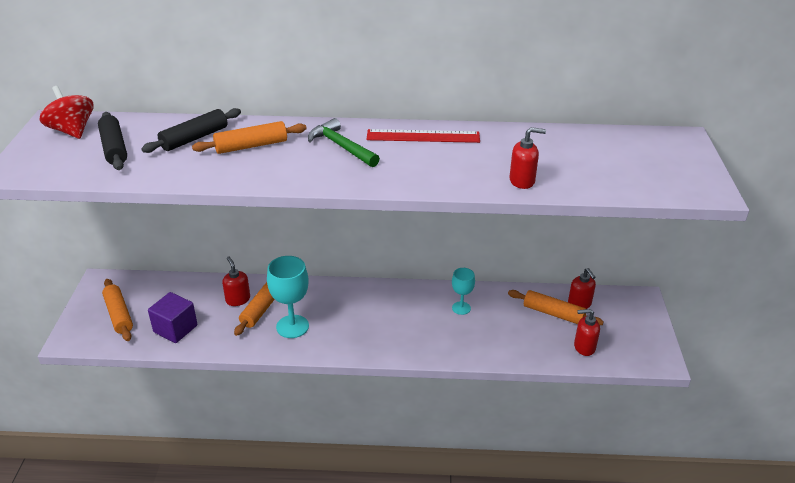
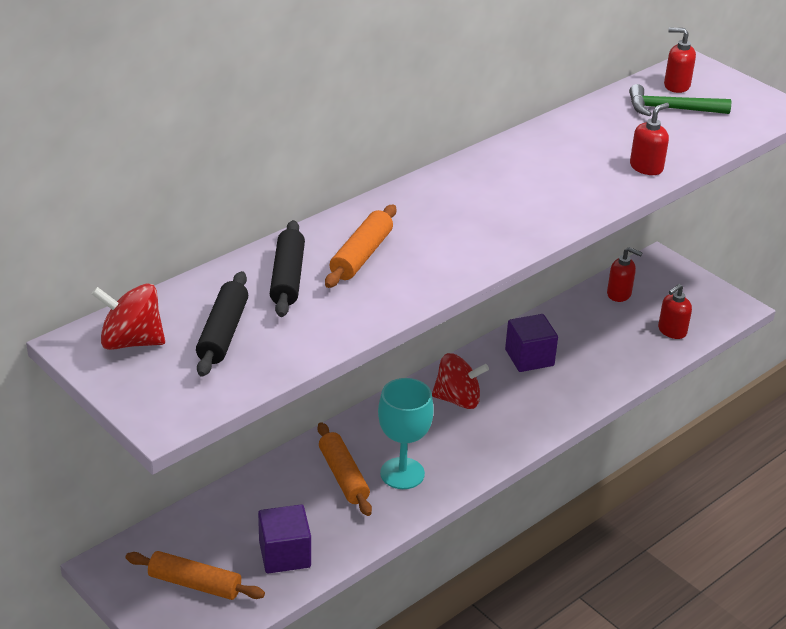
camera: 45 degrees left, 0 degrees up
black rolling pin [98,112,127,170] -> black rolling pin turned 75 degrees clockwise [196,271,248,377]
red soap dispenser [222,257,250,306] -> red soap dispenser moved to [664,28,696,93]
green hammer [308,118,380,167] -> green hammer moved to [629,84,731,116]
red ruler [366,129,480,143] -> none
turquoise goblet [452,268,475,315] -> purple cube [505,314,558,372]
orange rolling pin [508,290,604,325] -> none
none -> red spinning top [432,353,489,409]

